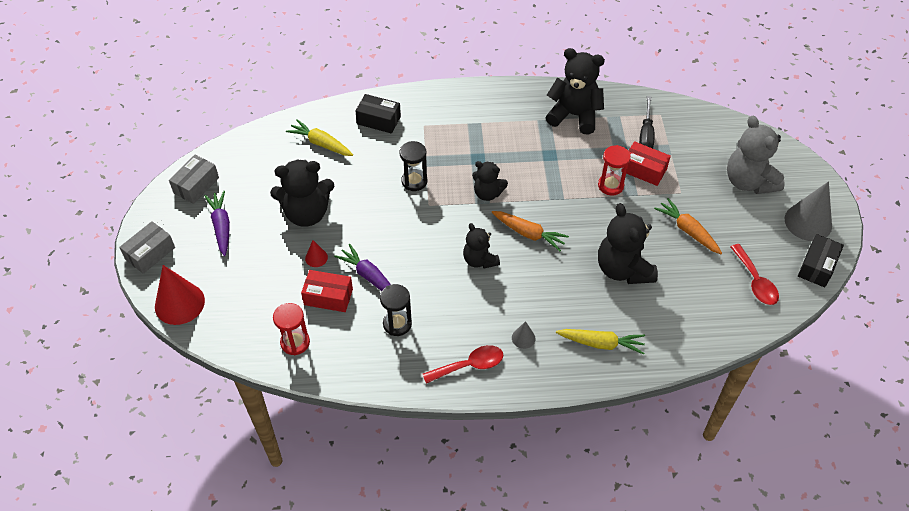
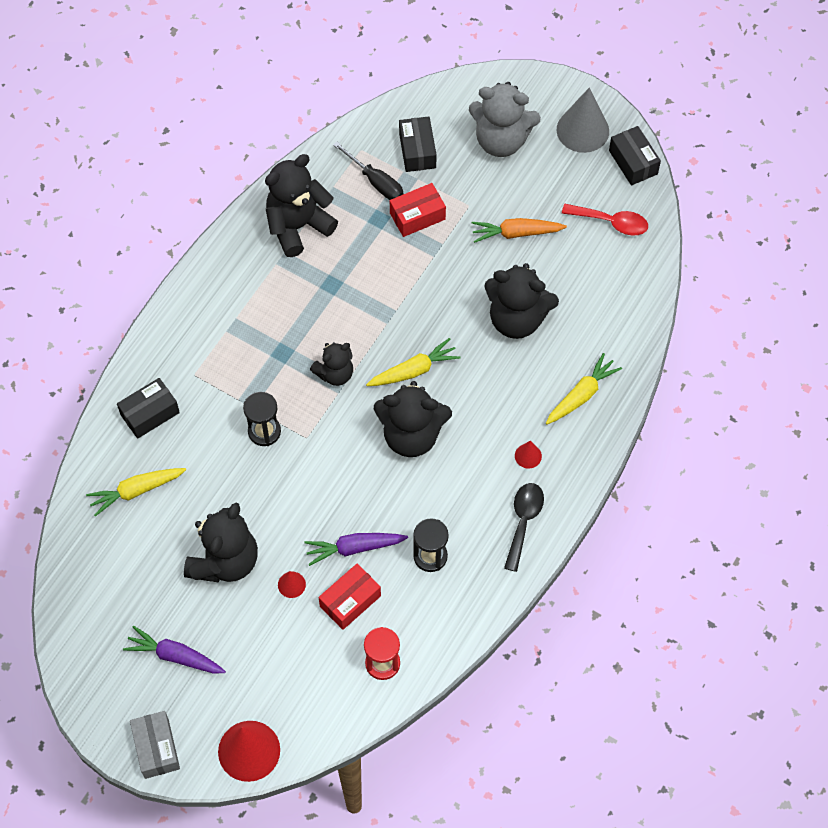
camera: 55 degrees left, 10 degrees up
grey box [169,155,219,204] -> none
red spoon [423,345,503,384] -> black spoon [504,483,544,572]
black teddy bear [463,223,500,269] -> black teddy bear [374,381,452,457], size x1.67
orange carrot [492,211,569,251] -> yellow carrot [366,338,461,386]
grey cone [512,321,536,349] -> red cone [515,441,542,468]
red hourglass [598,145,631,195] -> none
none -> black box [399,116,437,172]

